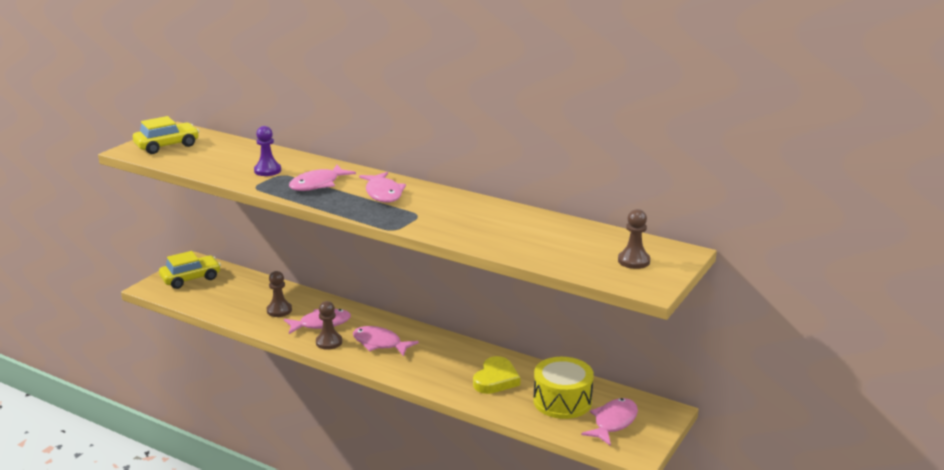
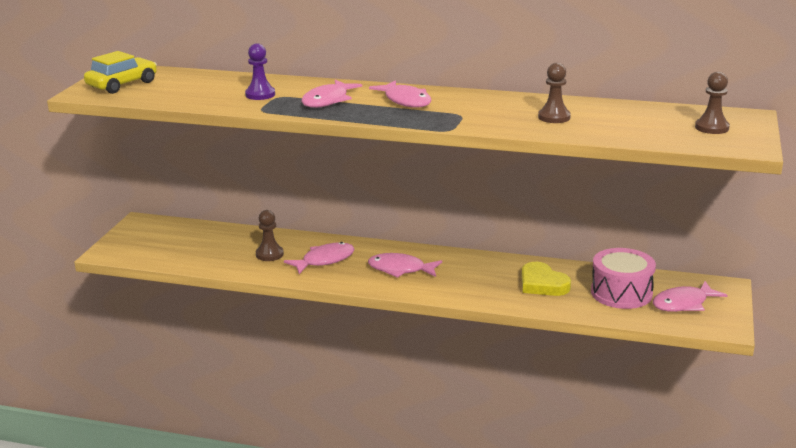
camera: 15 degrees left, 0 degrees up
yellow car [159,251,221,289] -> none
brown pawn [316,301,342,350] -> brown pawn moved to [538,63,571,123]
yellow heart [473,356,520,394] -> yellow heart turned 135 degrees clockwise [521,262,571,296]
yellow drum [533,357,594,419] -> pink drum [591,248,656,309]
pink fish [581,398,638,446] -> pink fish turned 135 degrees counterclockwise [653,281,727,312]

